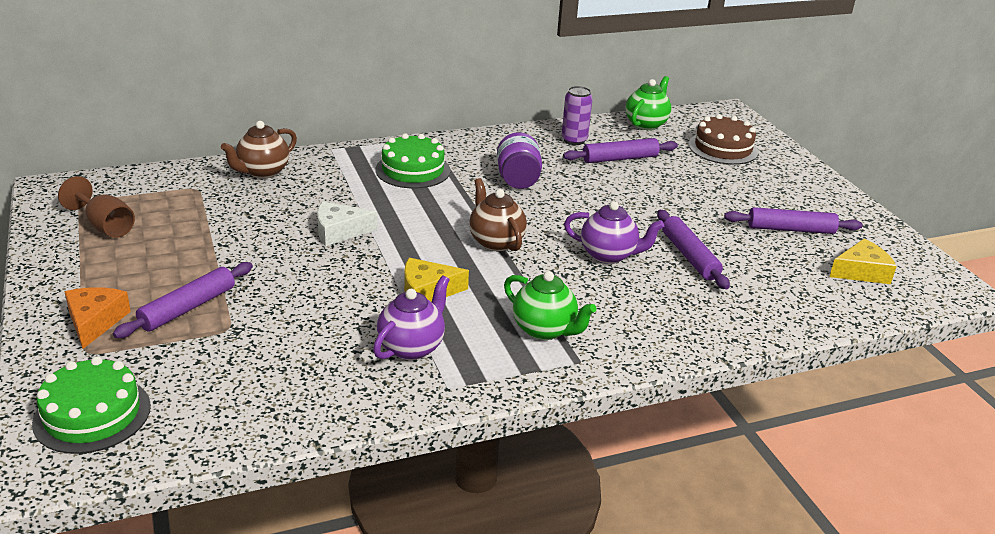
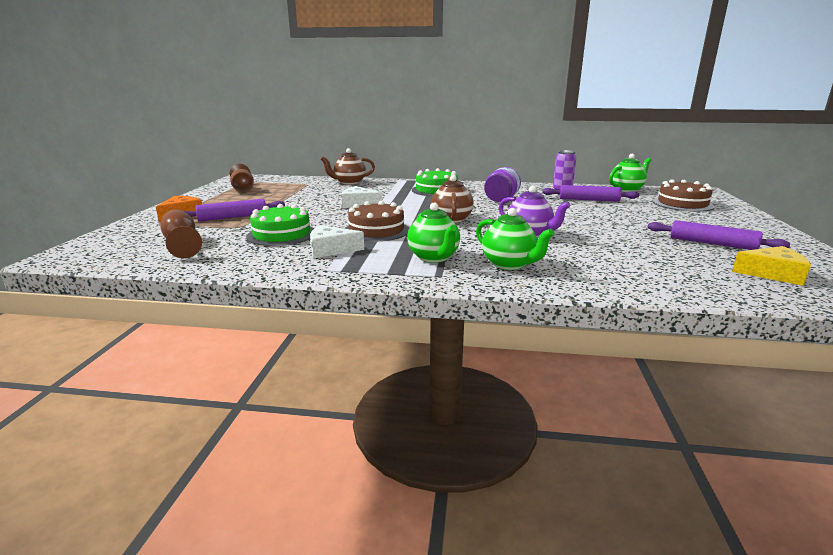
camera: 30 degrees right, 10 degrees down
green cake [32,356,151,454] -> green cake moved to [246,204,314,246]
purple teapot [373,275,450,360] -> white cheese [310,225,364,258]
yellow cheese [404,258,469,302] -> brown cake [344,201,409,242]
purple rolling pin [657,210,730,289] -> none
none -> brown goblet [160,209,202,258]
none -> green teapot [476,208,554,270]

